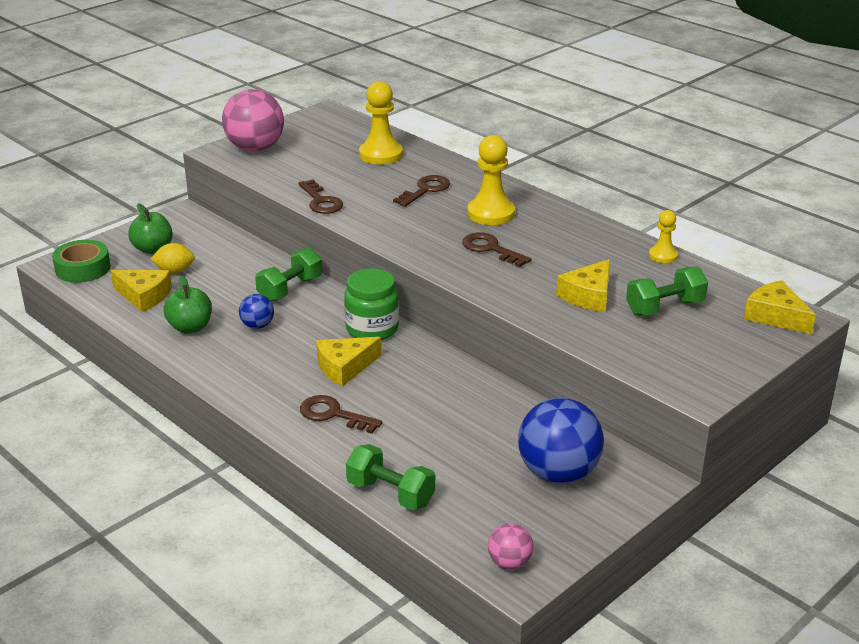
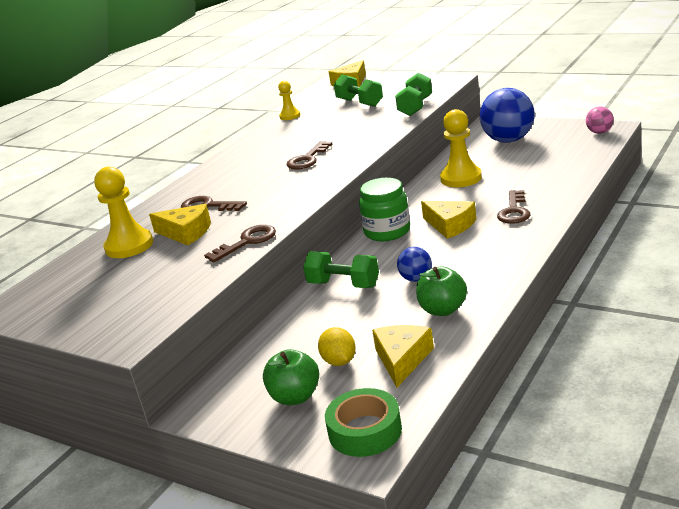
camera: 100 degrees left, 5 degrees down
pink ball [222,89,284,152] -> none
green dumbbell [346,444,435,510] -> green dumbbell moved to [395,73,432,116]
yellow pawn [467,135,515,225] -> yellow pawn moved to [440,109,482,187]
yellow cheese [556,259,610,312] -> yellow cheese moved to [149,204,211,245]

